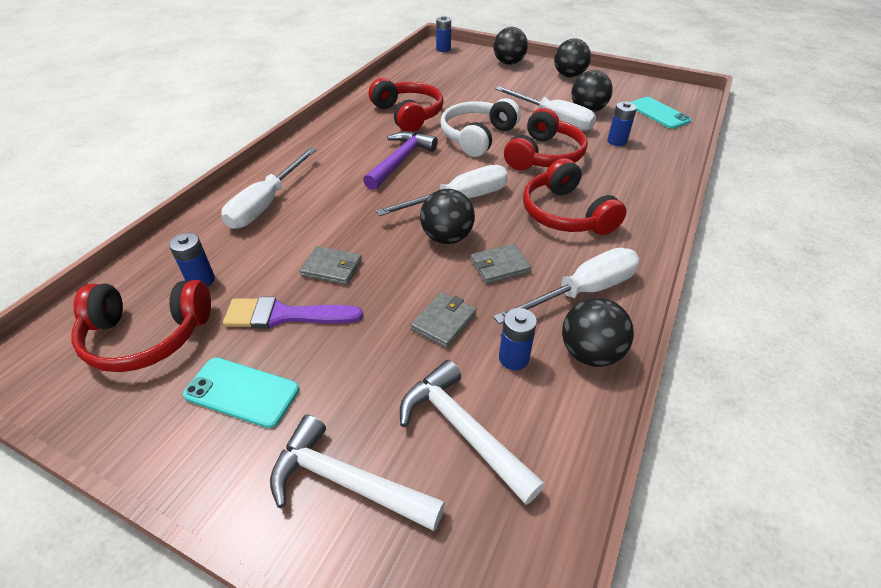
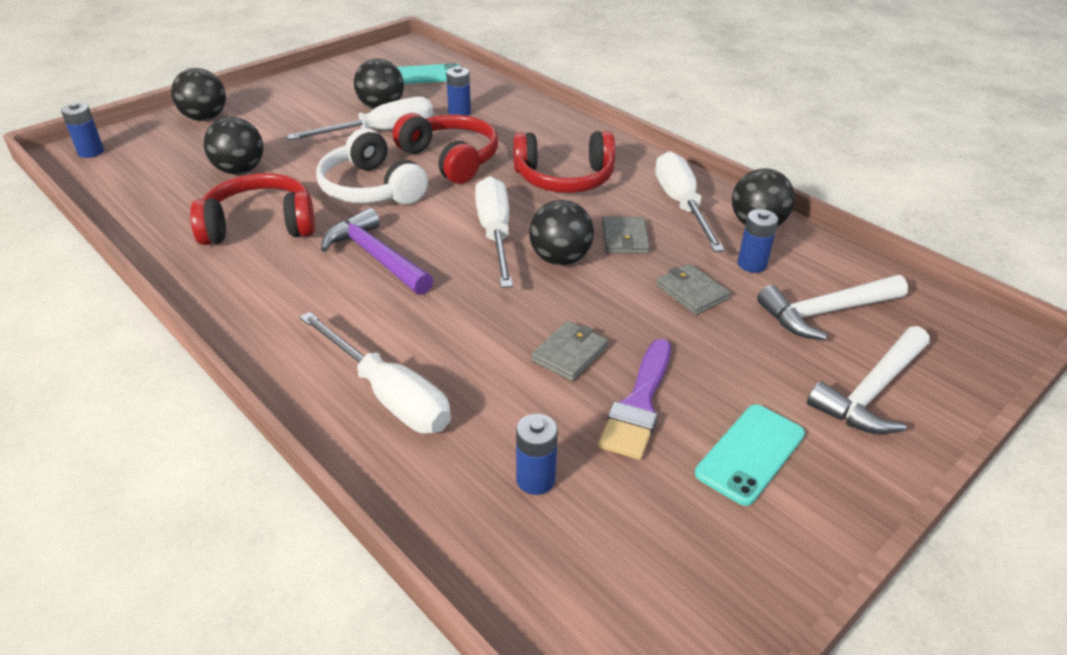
camera: 70 degrees left, 5 degrees down
red headphones [71,280,211,372] -> none
black ball [554,38,591,78] -> black ball moved to [204,117,263,174]

